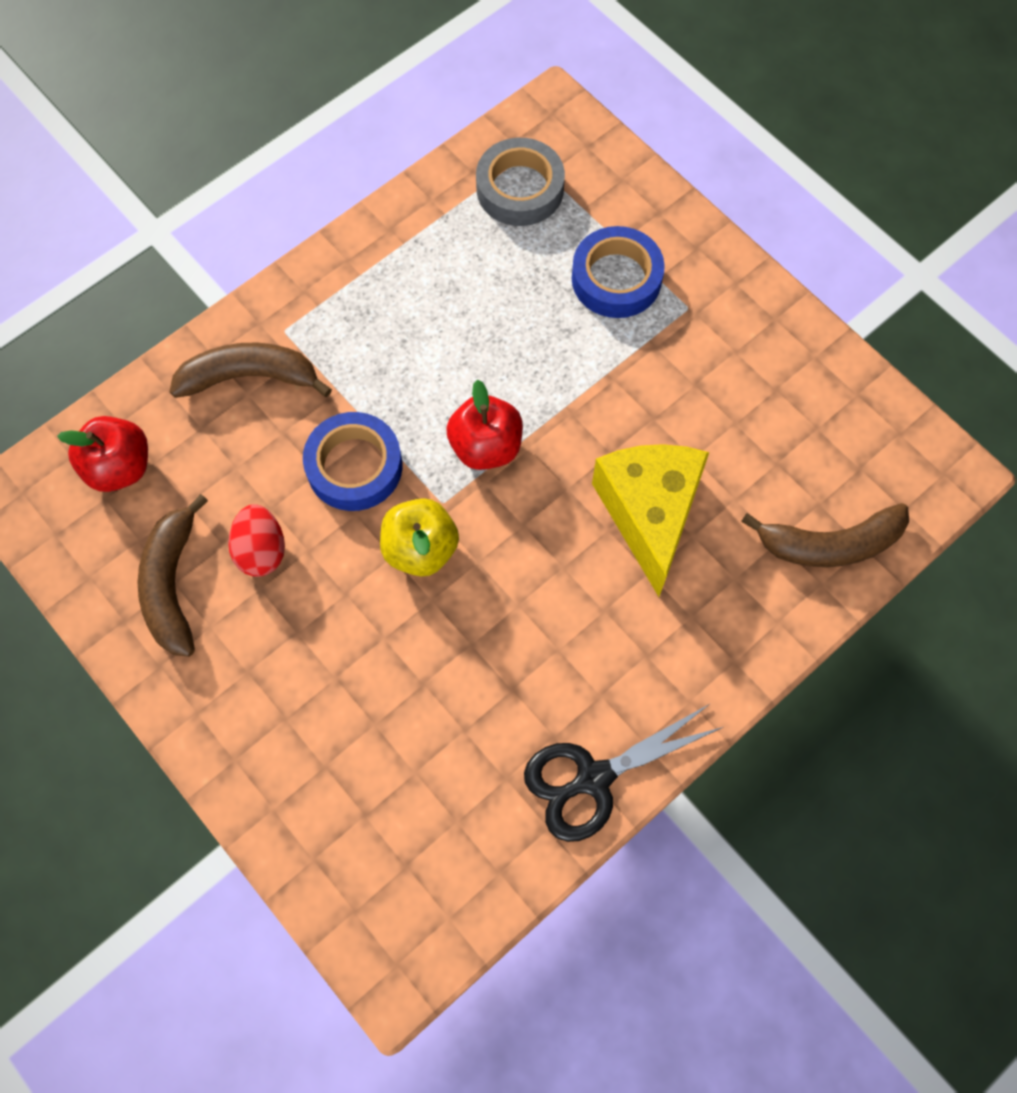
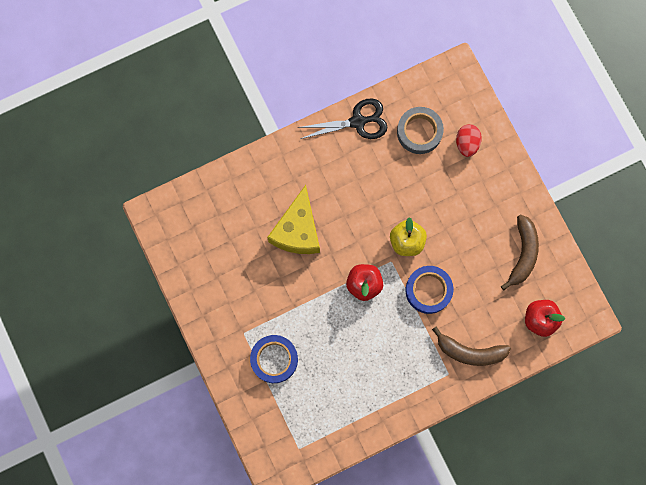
camera: 165 degrees left, 10 degrees up
red egg [228,504,285,577] -> red egg moved to [456,124,482,157]
grey tape [476,138,565,226] -> grey tape moved to [397,107,444,154]
brown banana [741,503,909,567] -> none

